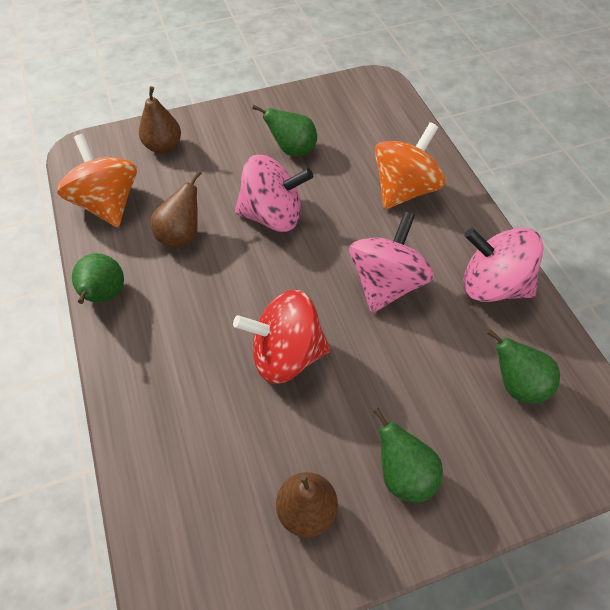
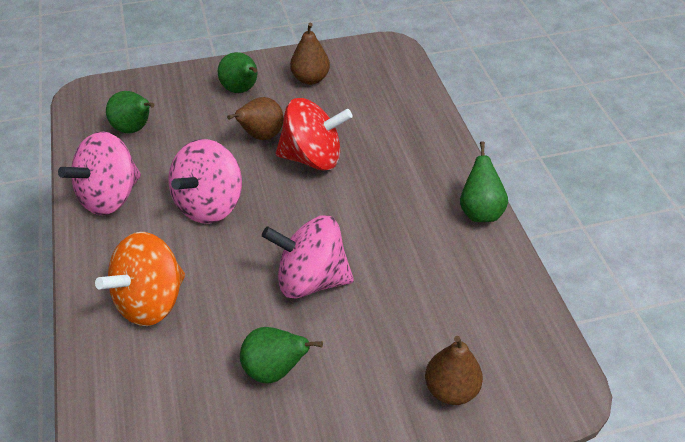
camera: 175 degrees left, 10 degrees down
orange spinning top [57,134,137,227] -> none
brown pear [151,171,202,248] -> brown pear moved to [227,97,284,140]
pink spinning top [464,227,544,302] -> pink spinning top turned 105 degrees clockwise [58,131,141,215]

